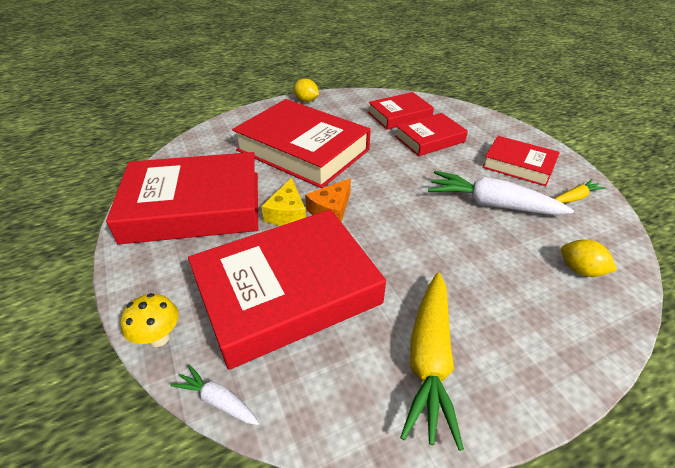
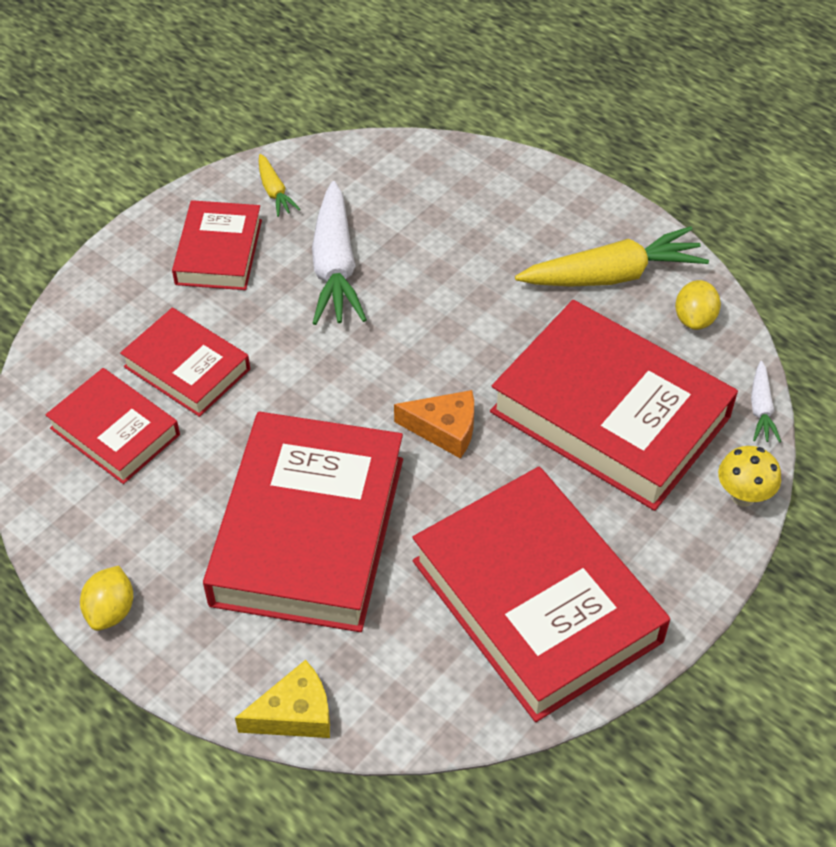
camera: 115 degrees left, 10 degrees up
yellow cheese [261,178,306,225] -> yellow cheese moved to [235,660,330,738]
yellow carrot [555,179,606,203] -> yellow carrot turned 150 degrees counterclockwise [259,154,300,217]
yellow lemon [561,240,617,277] -> yellow lemon moved to [675,280,721,330]

